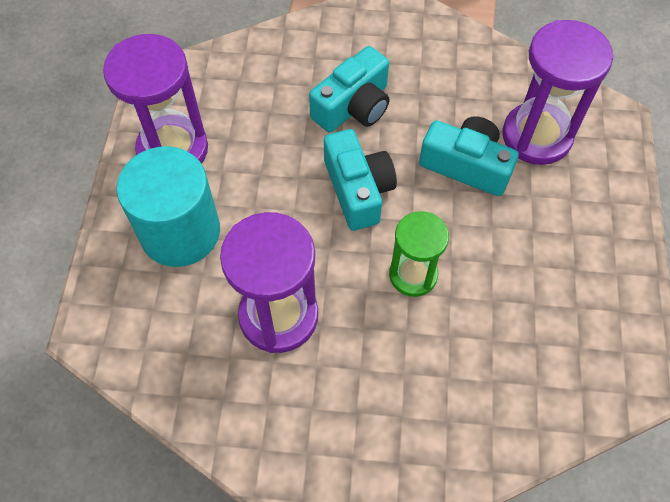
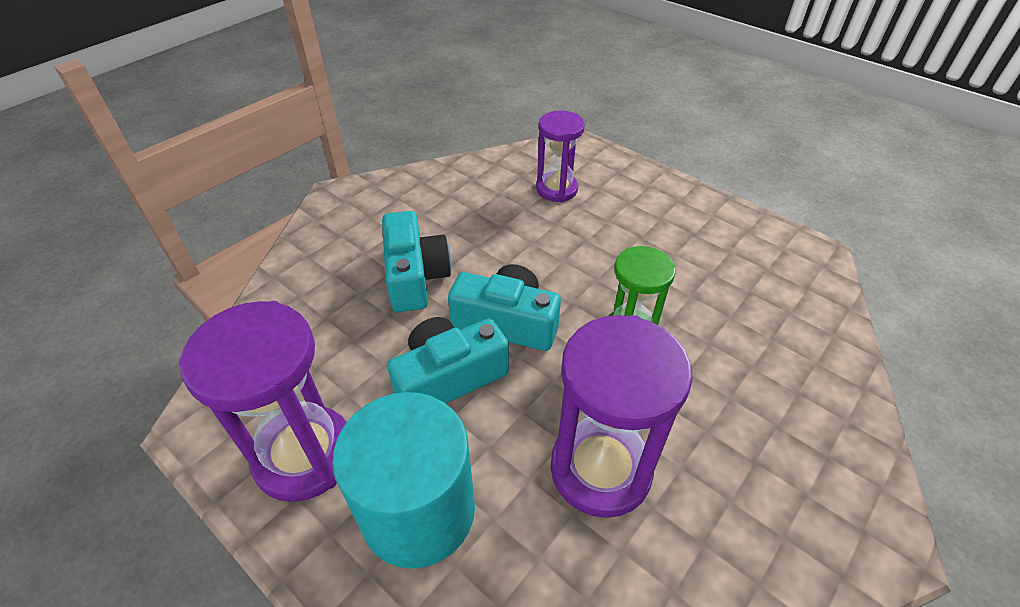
camera: 55 degrees left, 15 degrees down
turquoise camera [419,116,519,196] -> turquoise camera moved to [387,317,509,403]
purple hourglass [503,20,614,165] -> purple hourglass [536,111,585,202], size x0.63

